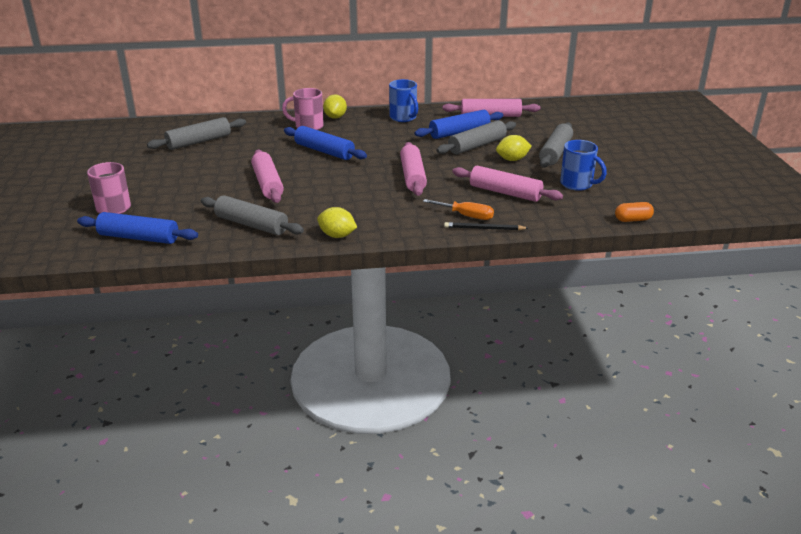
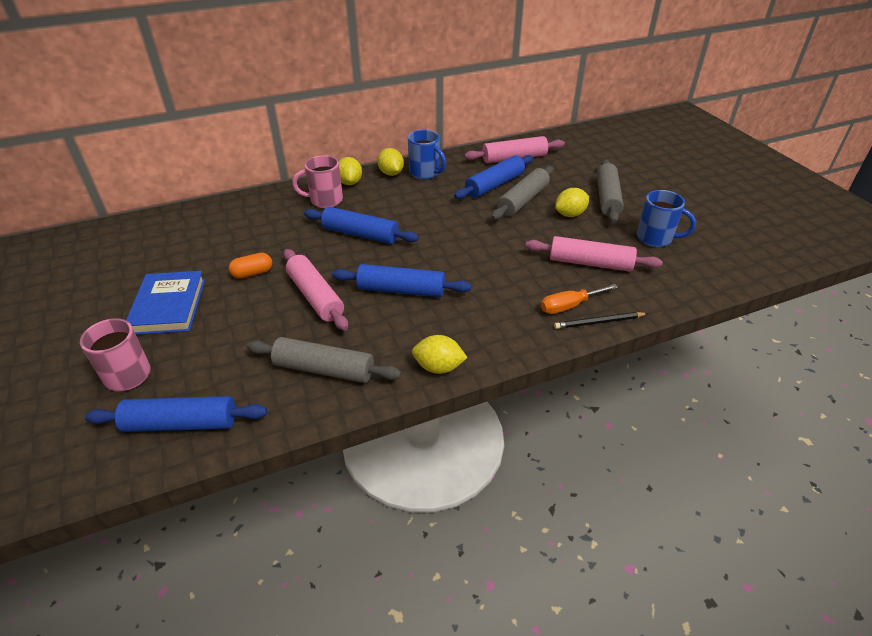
camera: 15 degrees left, 10 degrees up
grey rolling pin [147,117,246,150] -> none
pink rolling pin [400,142,427,196] -> none
orange screwdriver [423,199,494,220] -> orange screwdriver turned 150 degrees clockwise [541,284,618,314]
orange capsule [615,202,654,222] -> orange capsule moved to [229,253,272,279]
none -> blue book [126,271,205,335]
none -> blue rolling pin [332,264,471,297]
none -> yellow lemon [377,148,404,176]

